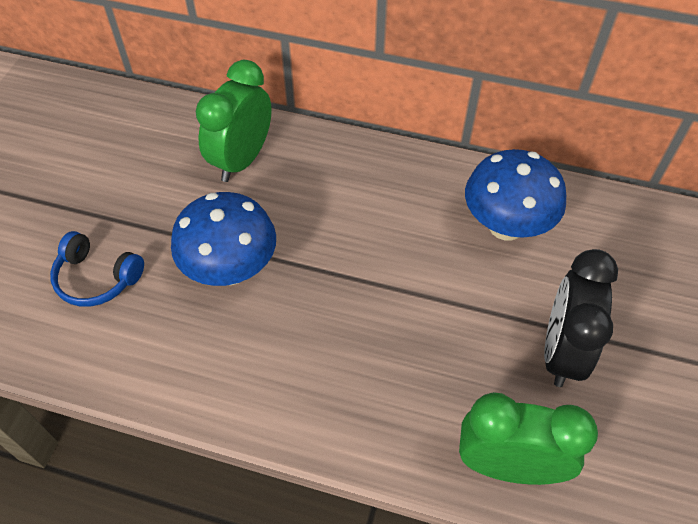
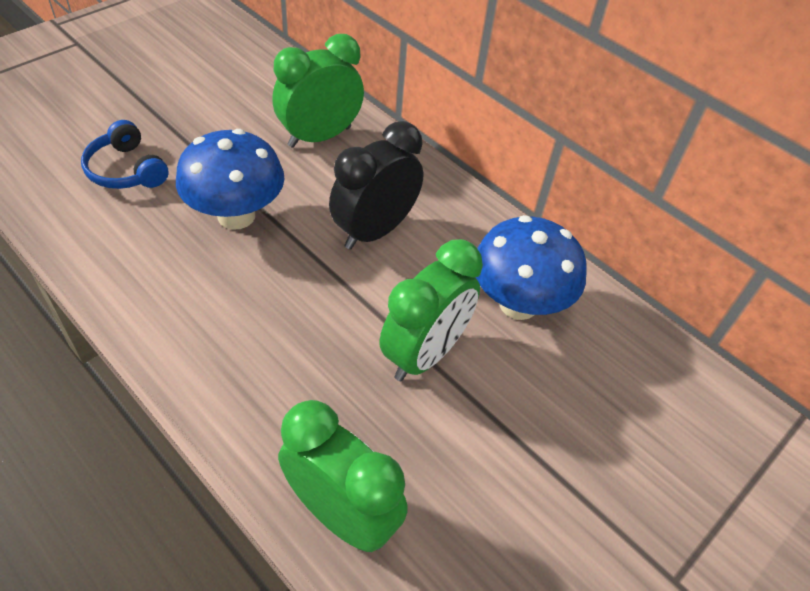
camera: 25 degrees right, 5 degrees down
black clock [544,249,618,387] -> black clock moved to [329,121,423,250]
none -> green clock [379,239,483,381]

